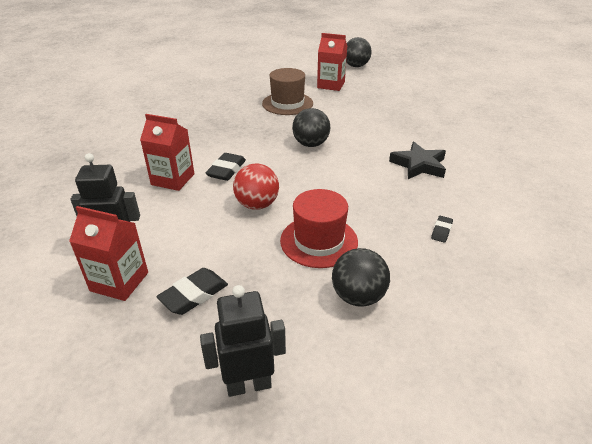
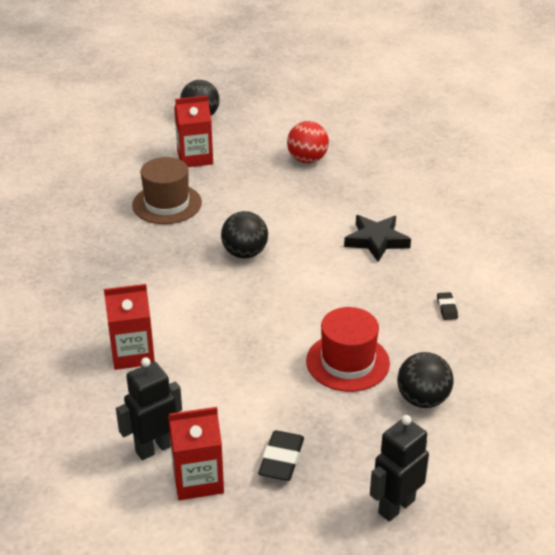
camera: 30 degrees left, 0 degrees up
black eraser [206,153,246,181] -> none
red ball [233,164,279,210] -> red ball moved to [287,121,329,163]

